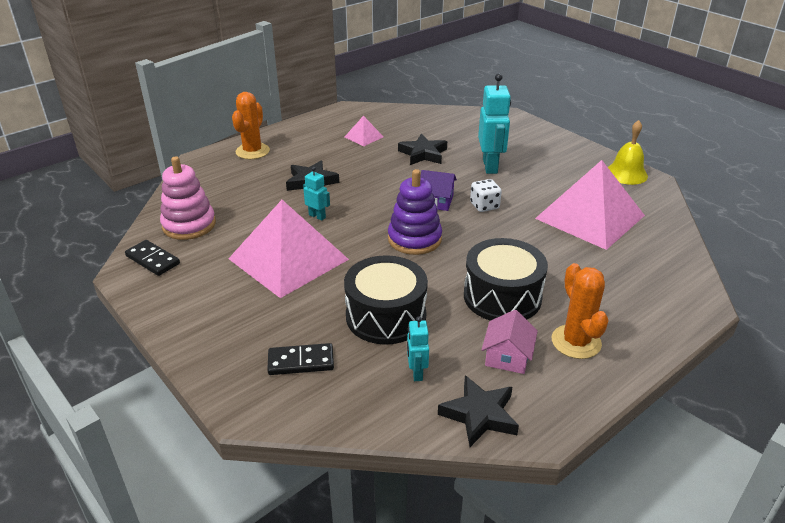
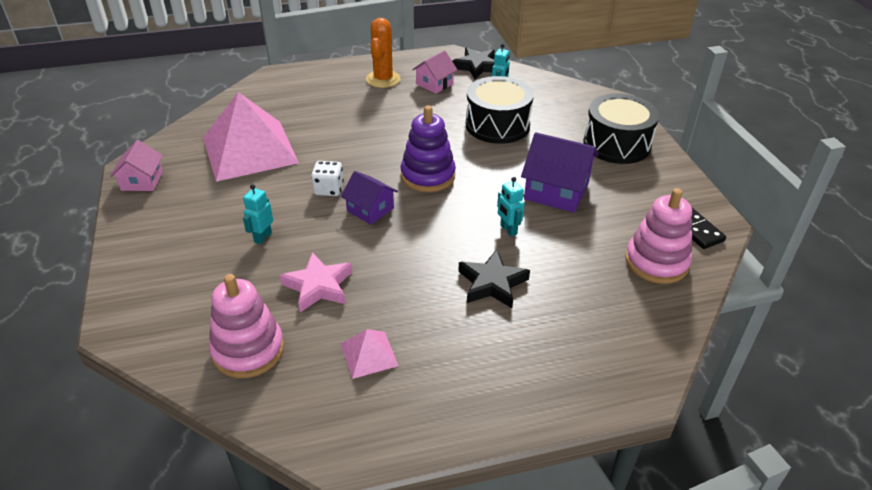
camera: 155 degrees left, 5 degrees up
pink pyramid [228,200,349,298] -> purple house [521,132,599,213]
orange cactus [232,92,270,159] -> none
black domino [267,343,334,375] -> none
black star [398,134,447,165] -> pink star [279,252,352,312]
black drum [464,238,548,321] -> black drum moved to [584,94,659,164]
turquoise robot [478,73,511,174] -> turquoise robot [243,184,273,245], size x0.52
yellow bell [608,120,648,185] -> pink house [110,140,163,191]
none -> pink stacking toy [209,274,284,378]

